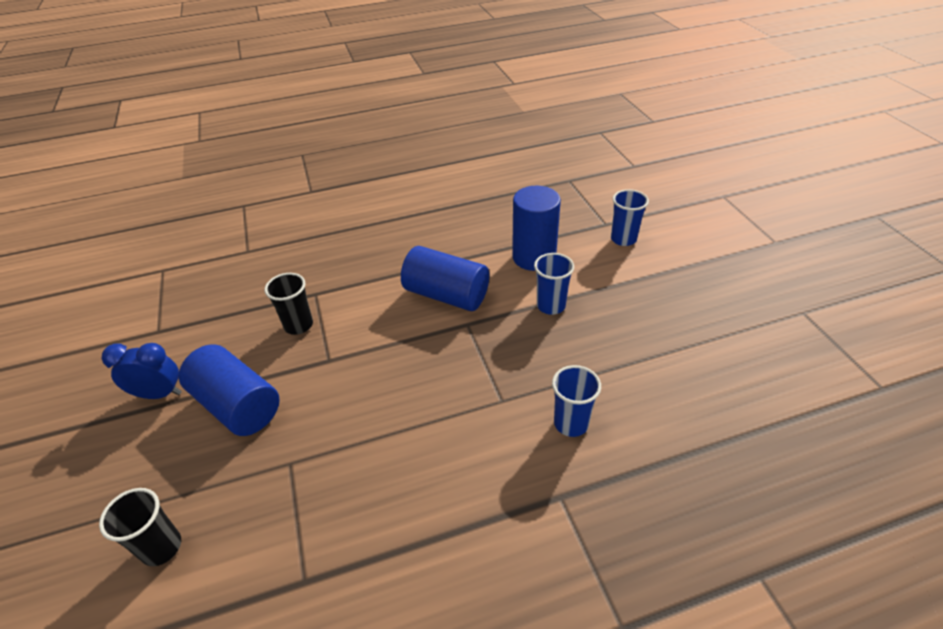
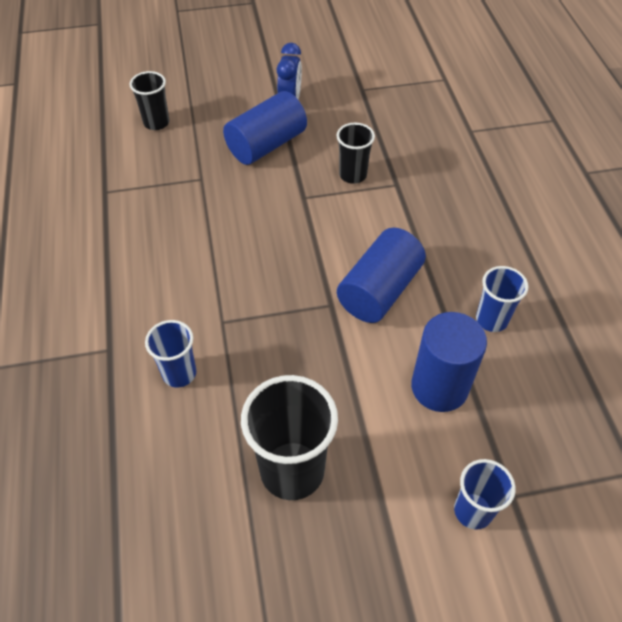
camera: 95 degrees right, 10 degrees up
blue cup [534,253,574,315] -> blue cup moved to [476,266,528,332]
none -> black cup [241,375,338,500]

